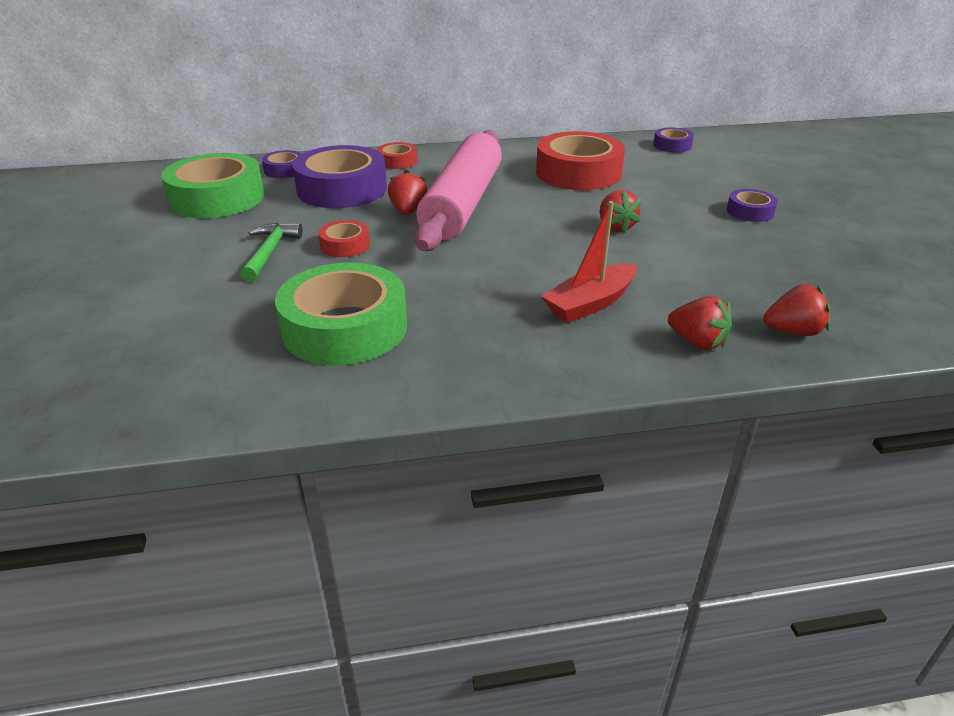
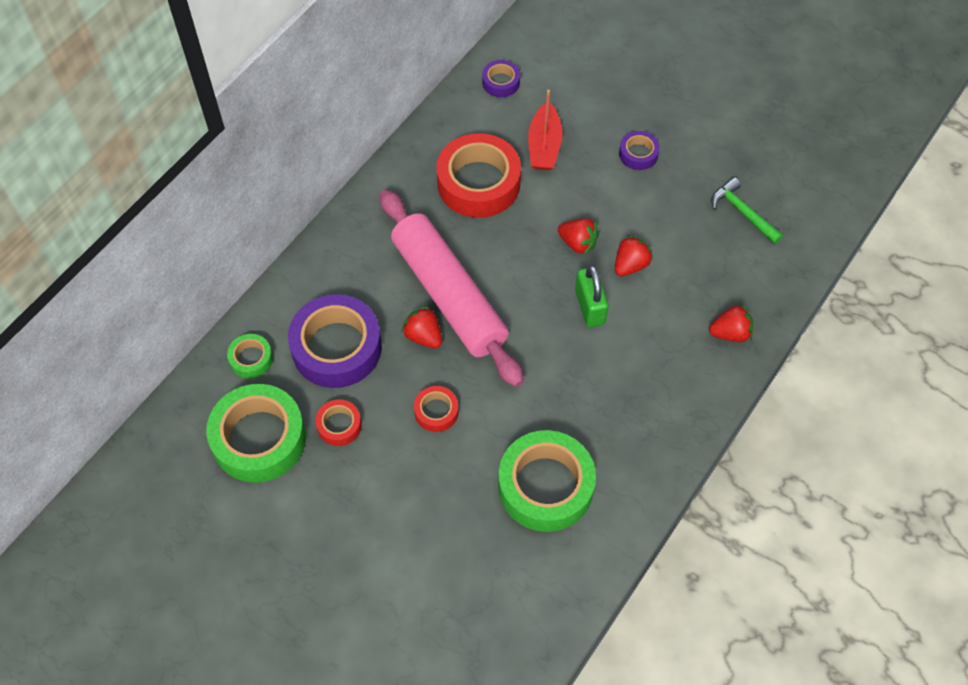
camera: 45 degrees left, 25 degrees up
green hammer [240,223,303,282] -> green hammer moved to [711,177,783,244]
purple tape [262,150,302,178] -> green tape [227,334,273,379]
red tape [377,142,417,169] -> red tape moved to [316,399,362,446]
red boat [541,201,637,323] -> red boat moved to [528,90,562,170]
red strawberry [763,284,830,336] -> red strawberry moved to [615,235,653,276]
none -> green padlock [575,265,608,327]

